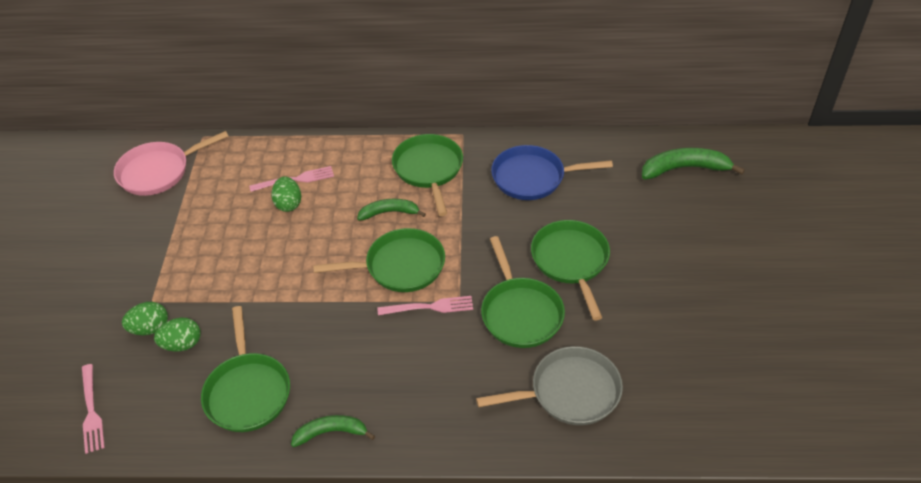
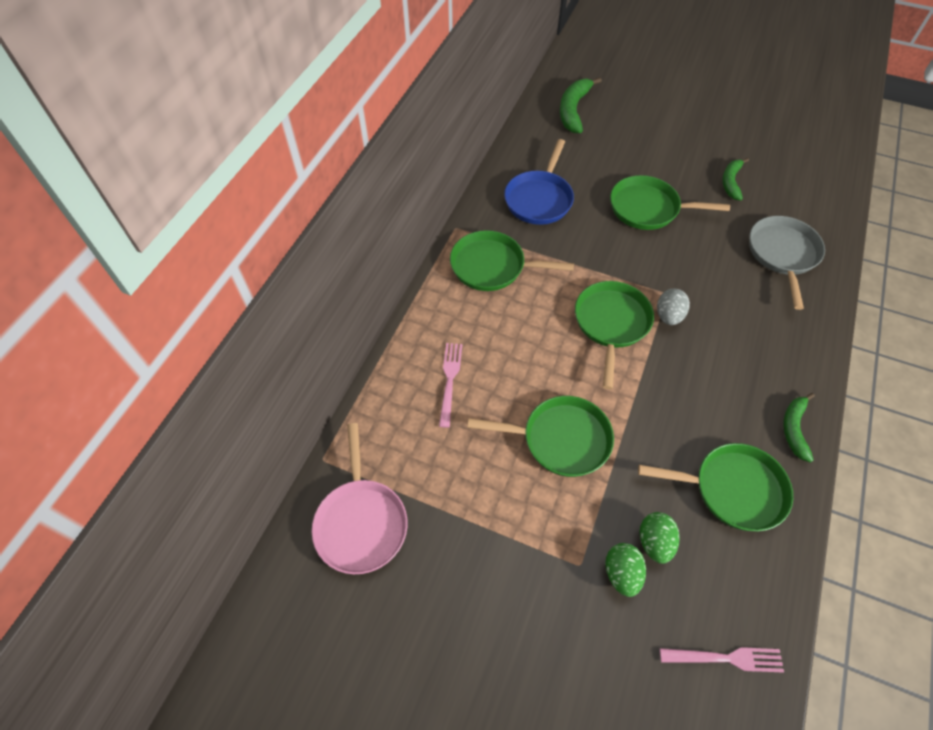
camera: 70 degrees left, 10 degrees up
green egg [271,176,301,212] -> none
green banana [357,199,426,221] -> green banana moved to [722,158,749,201]
pink fork [377,296,473,315] -> grey egg [657,288,690,325]
green pan [481,236,565,348] -> green pan moved to [467,396,614,477]

